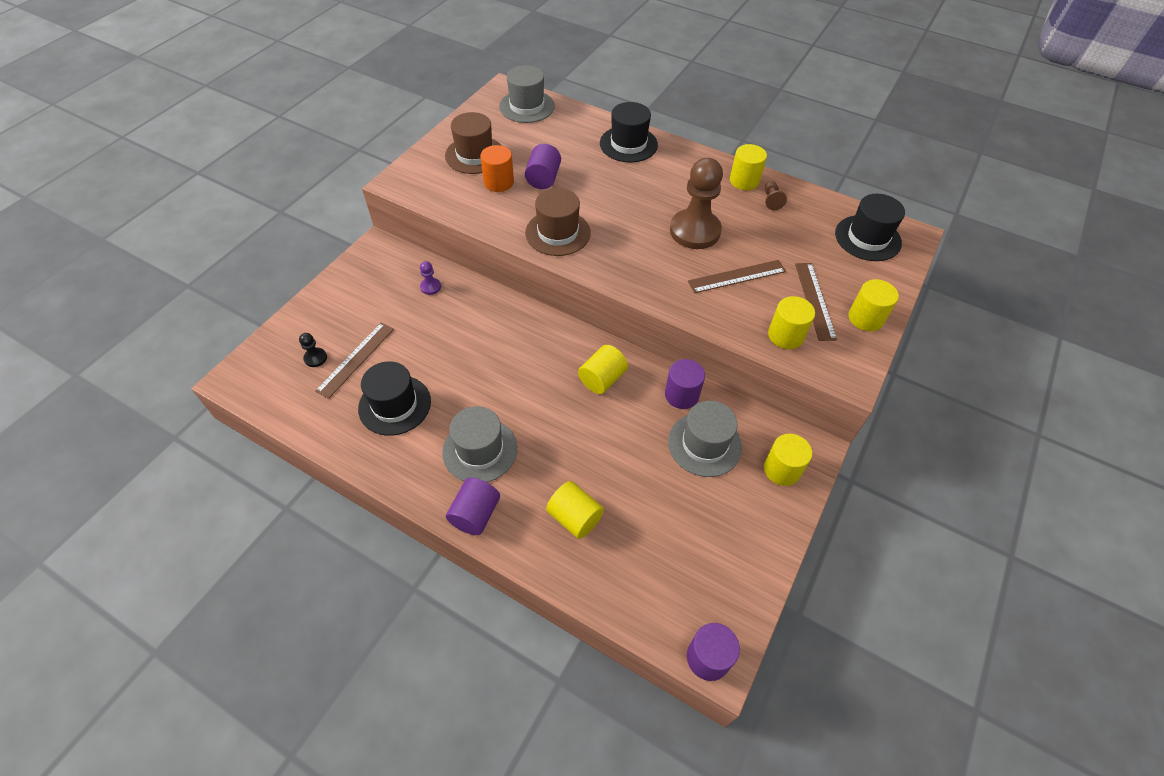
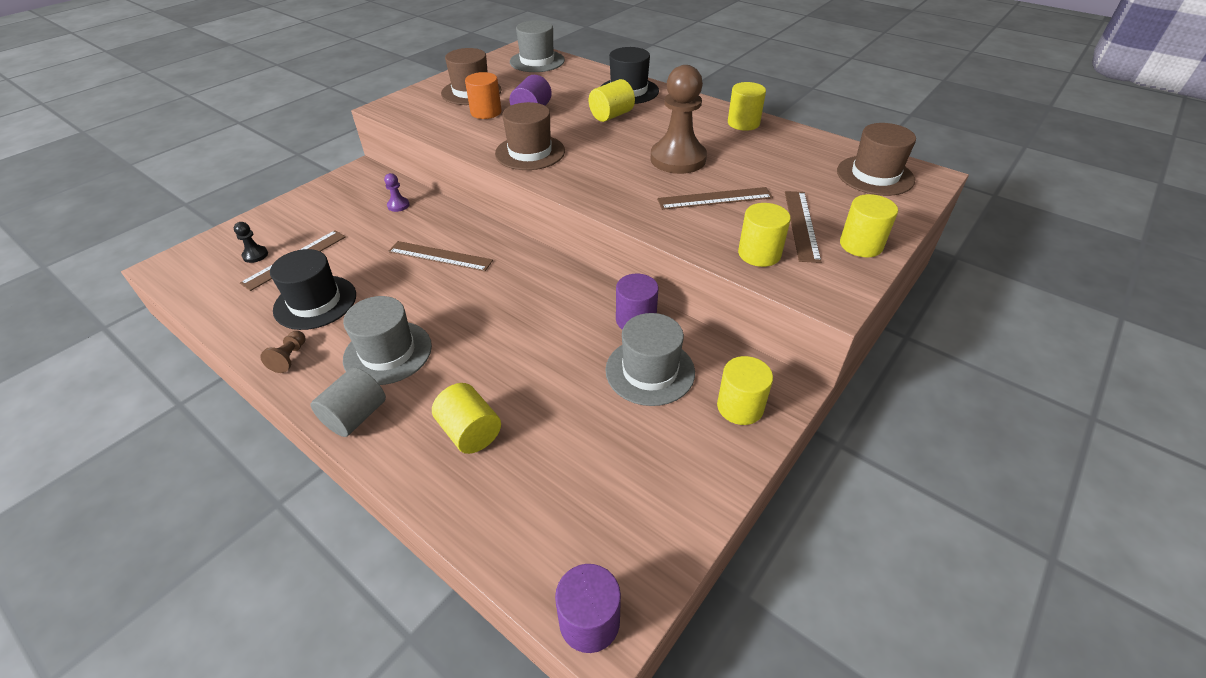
camera: 10 degrees right, 10 degrees down
purple cylinder [446,477,500,535] -> grey cylinder [311,367,386,437]
yellow cylinder [578,345,628,394] -> yellow cylinder moved to [589,79,635,122]
brown pawn [765,181,787,210] -> brown pawn moved to [260,331,306,373]
black hat [835,194,905,261] -> brown hat [837,123,916,196]
none -> brown ruler [388,241,493,271]

